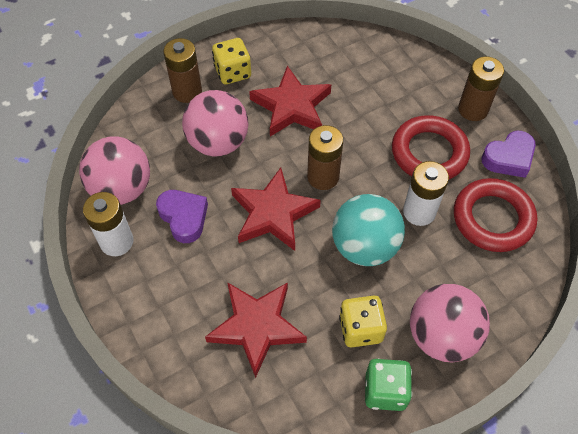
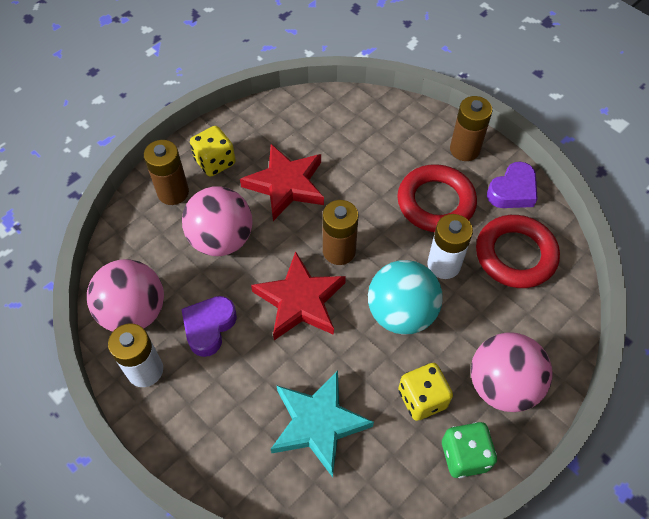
camera: 15 degrees left, 0 degrees up
purple heart [156,190,208,243] -> purple heart turned 105 degrees counterclockwise [181,296,237,357]
red star [205,282,307,378] -> turquoise star [271,370,374,477]

